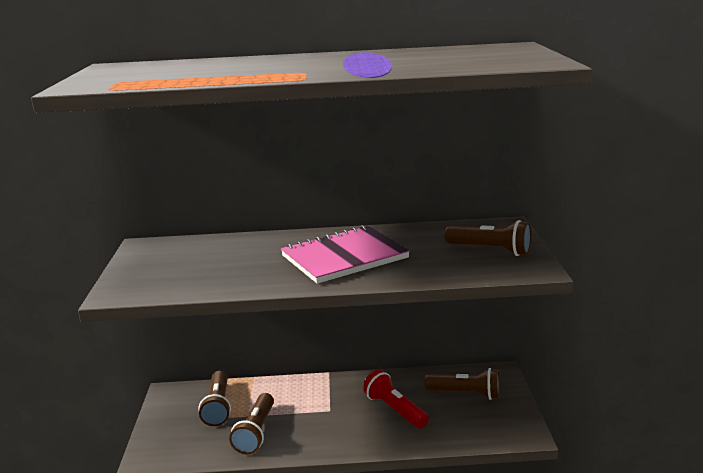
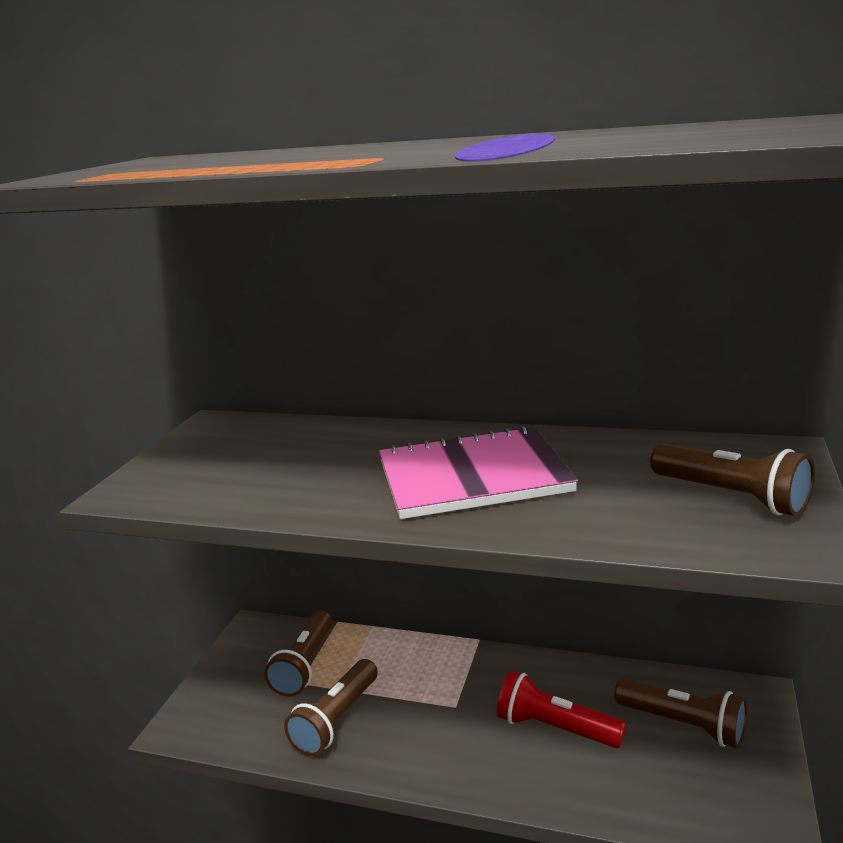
camera: 20 degrees right, 0 degrees up
red flashlight [363,370,429,429] -> red flashlight turned 45 degrees counterclockwise [497,671,626,748]

